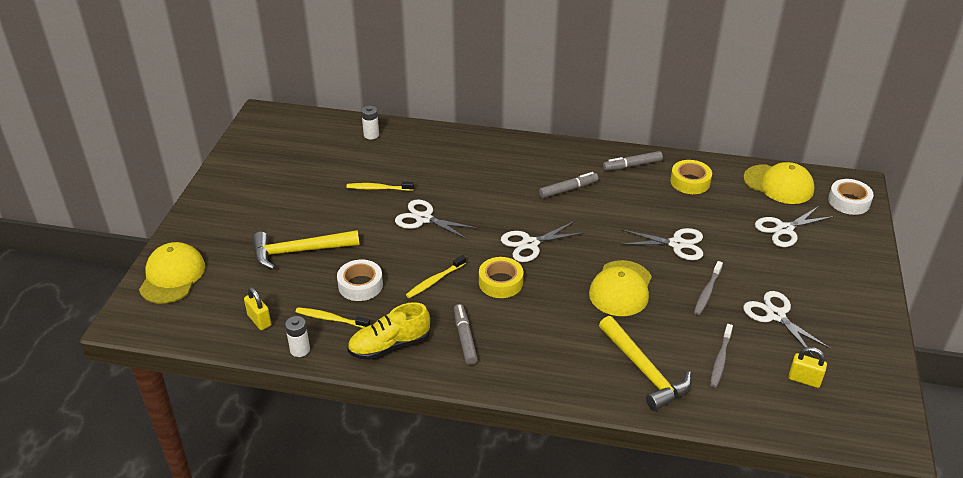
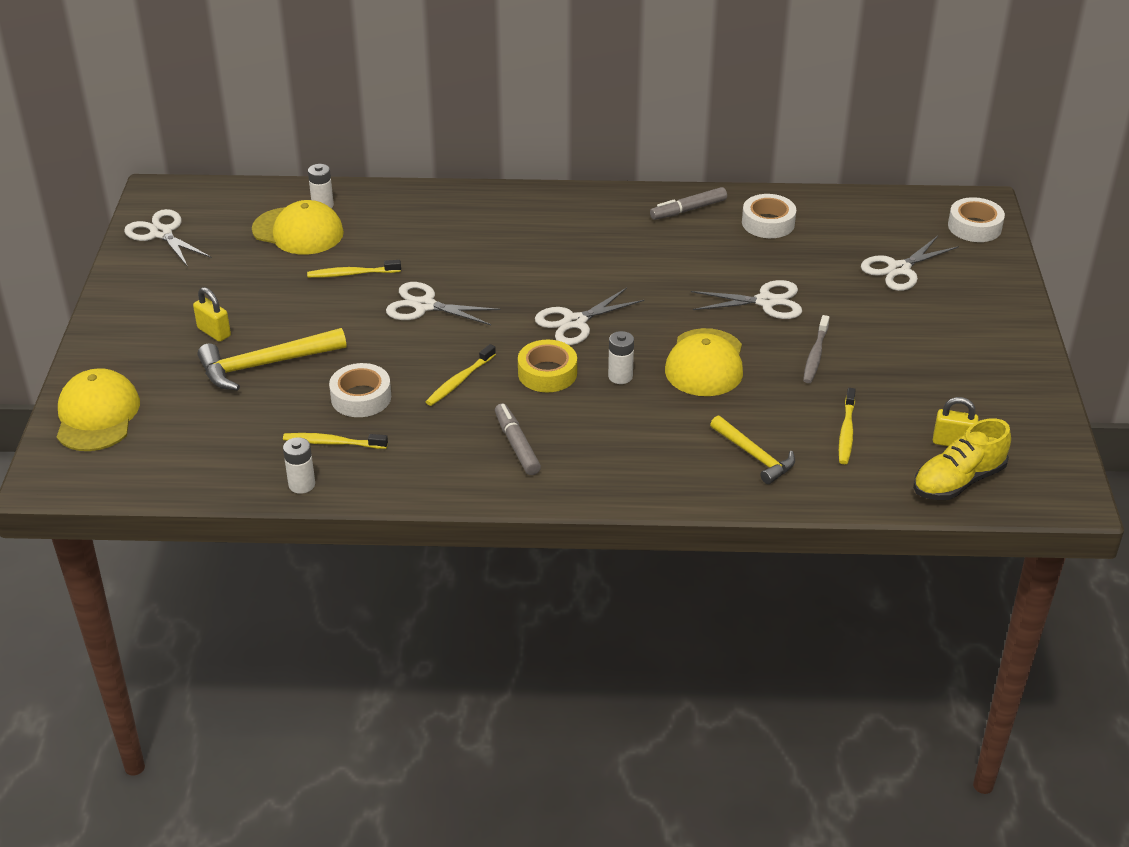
camera: 10 degrees left, 0 degrees up
yellow padlock [244,287,271,330] -> yellow padlock moved to [193,287,231,342]
yellow shoe [347,302,430,360] -> yellow shoe moved to [913,418,1011,500]
grey marker [539,172,598,198] -> none
yellow hammer [599,316,692,411] -> yellow hammer [710,416,795,484], size x0.66
yellow tape [670,160,712,194] -> white tape [742,194,796,238]
grey toothbrush [710,324,733,388] -> yellow toothbrush [839,388,856,464]
yellow cap [743,162,814,204] -> yellow cap moved to [252,200,344,254]
white scissors [743,291,831,357] -> white scissors moved to [124,209,212,267]
none -> white battery [608,331,634,384]

